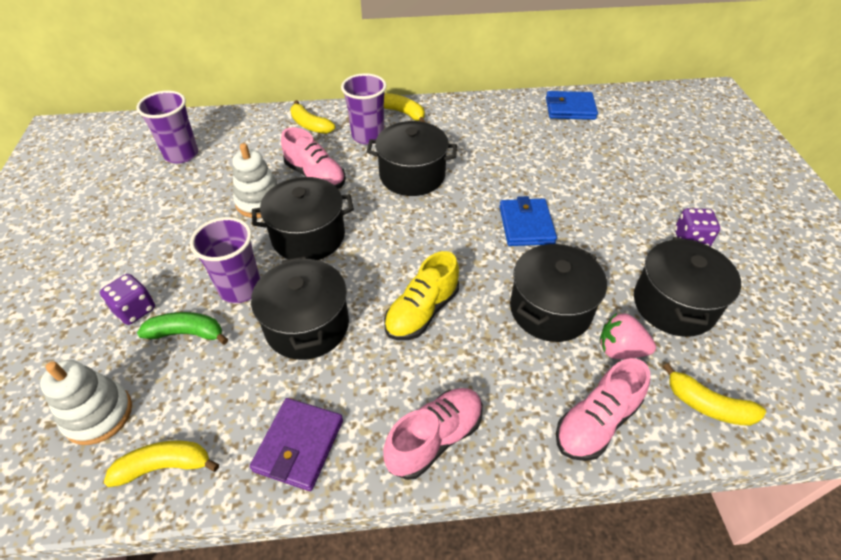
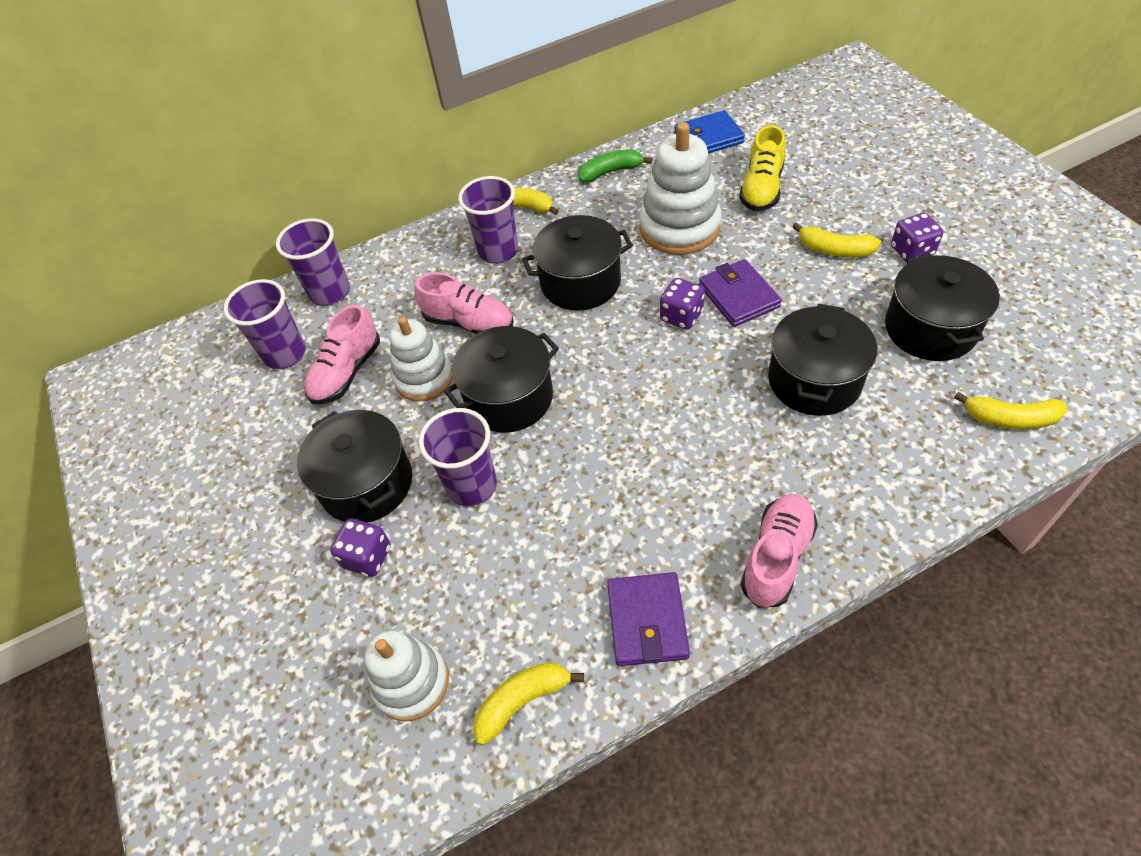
camera: 15 degrees left, 5 degrees up
green banana [137,312,228,344] -> green banana moved to [578,149,653,183]
black pot [251,256,349,360] -> black pot moved to [297,410,412,523]
yellow banana [290,100,335,134] -> yellow banana moved to [792,222,881,257]
yellow shoe [384,251,459,340] -> yellow shoe moved to [739,125,786,211]
blue wallet [499,196,557,246] -> purple wallet [699,259,782,327]
pink shoe [556,358,650,461] -> pink shoe moved to [304,305,380,405]
pink strawberry [600,313,656,359] -> none
none -> purple cup [276,218,350,306]
none -> white stacking toy [639,122,721,255]
none -> purple dice [660,278,705,329]

